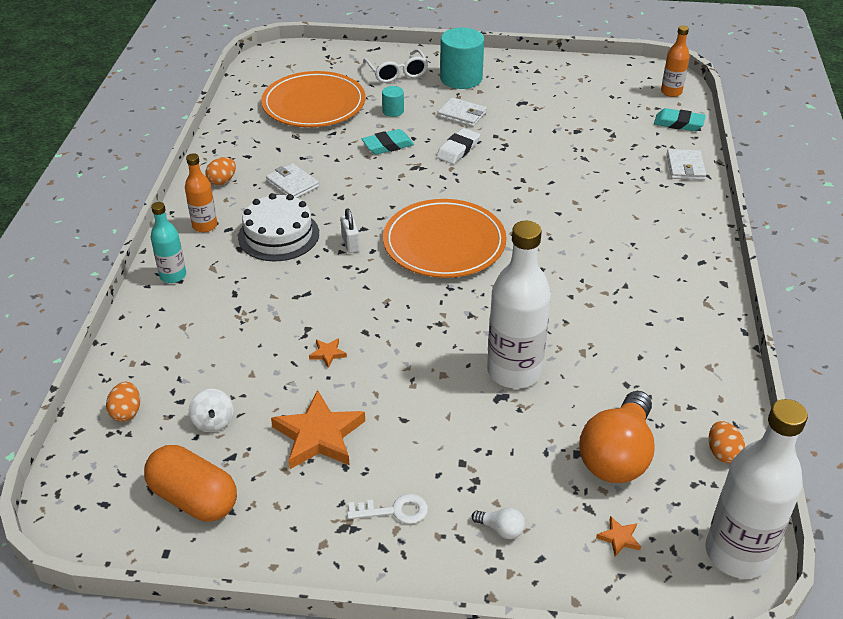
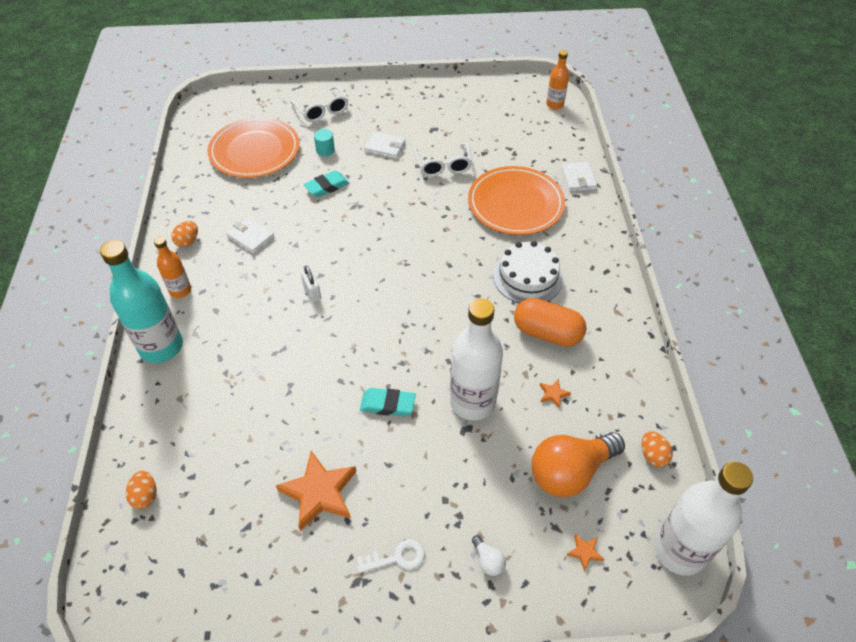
camera: 10 degrees left, 10 degrees up
orange capsule [144,445,237,521] -> orange capsule moved to [514,298,587,347]
turquoise bottle [151,202,186,283] -> turquoise bottle [100,240,183,363], size x1.87
white spinning top [189,389,234,432] -> none
white cake [238,193,319,261] -> white cake moved to [493,241,563,303]
orange star [309,338,347,368] -> orange star moved to [540,379,571,408]
orange plate [383,199,507,278] -> orange plate moved to [468,166,565,235]
white eraser [436,128,480,164] -> none
turquoise cylinder [440,28,484,89] -> none
white light bulb [472,508,525,539] -> white light bulb turned 45 degrees clockwise [472,535,506,576]
orange light bulb [579,391,654,483] -> orange light bulb turned 45 degrees clockwise [532,432,625,497]
turquoise eraser [654,108,706,131] -> turquoise eraser moved to [360,388,416,417]
none -> white glasses [414,143,472,177]

